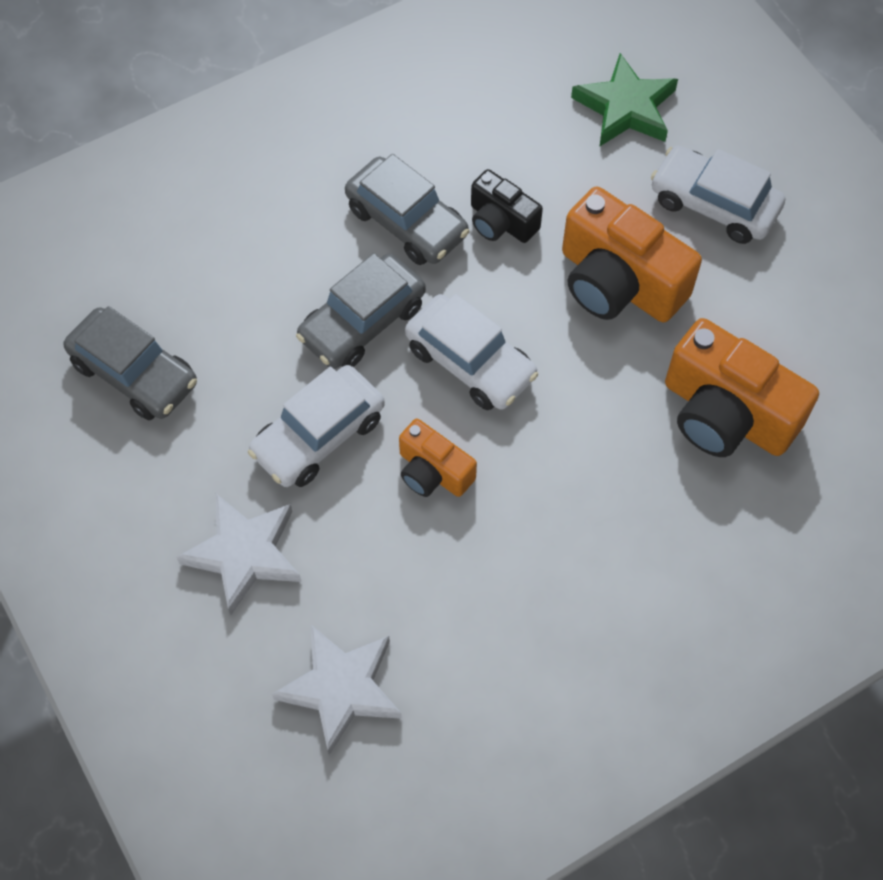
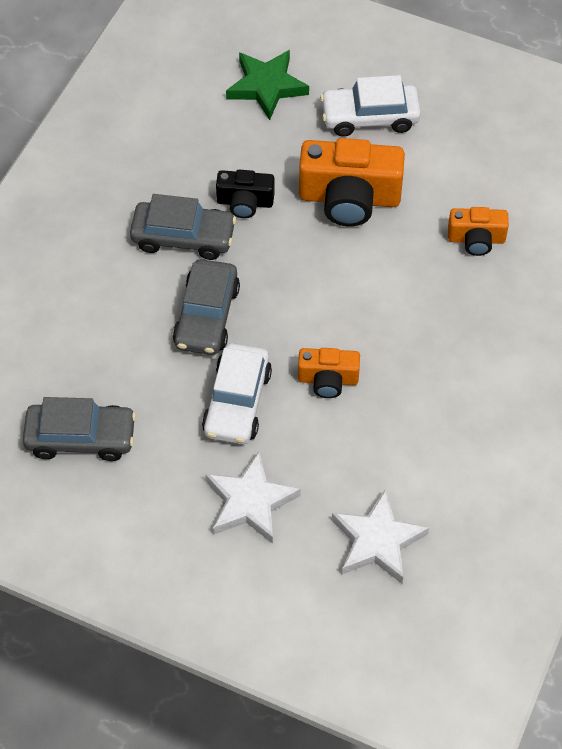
camera: 35 degrees left, 5 degrees down
white car [405,294,538,410] -> none
orange camera [665,318,819,457] -> orange camera [448,207,509,256], size x0.56

